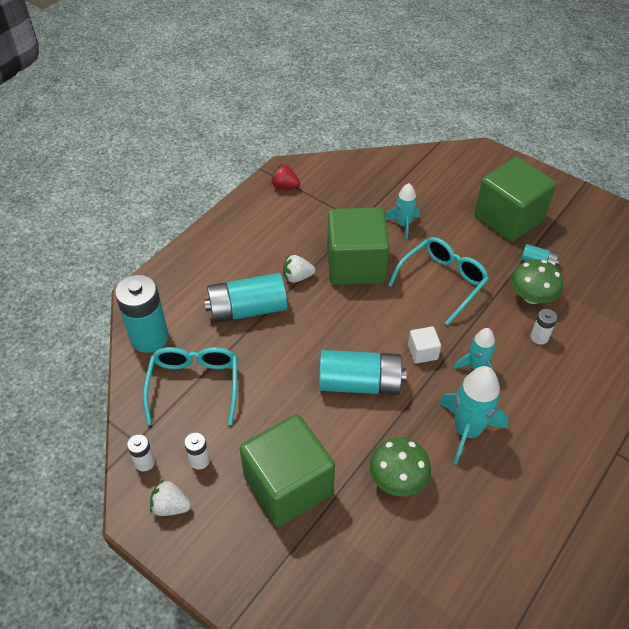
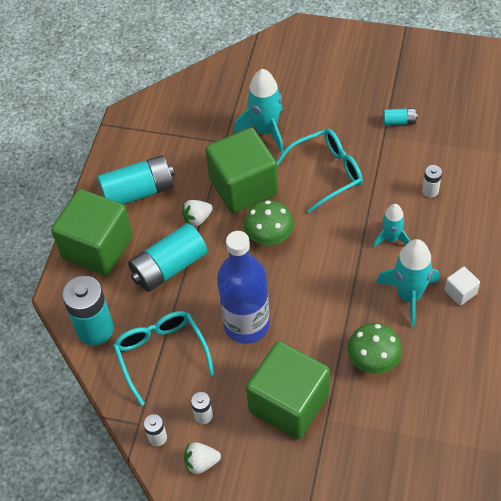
camera: 20 degrees left, 5 degrees up
red strawberry [271,163,300,189] -> none
turquoise battery [319,350,407,395] -> turquoise battery moved to [98,155,175,205]
turquoise rocket [386,183,419,239] -> turquoise rocket [234,69,284,153], size x1.65
turquoise glasses [388,237,489,325] -> turquoise glasses turned 45 degrees clockwise [276,129,363,213]
white cube [408,326,441,364] -> white cube moved to [444,267,480,306]
green cube [474,157,556,242] -> green cube moved to [51,189,133,276]
green mushroom [511,259,563,304] -> green mushroom moved to [244,200,294,245]
none -> blue bottle [217,231,270,344]

